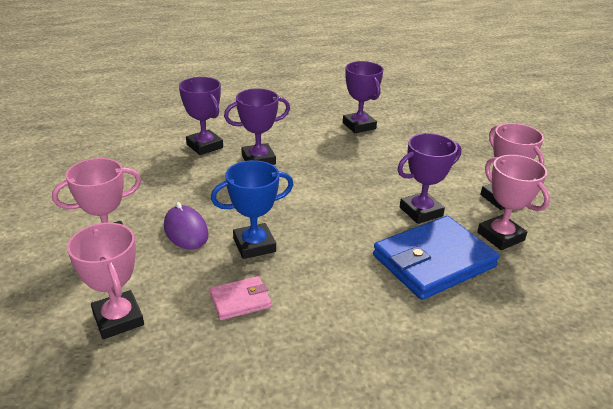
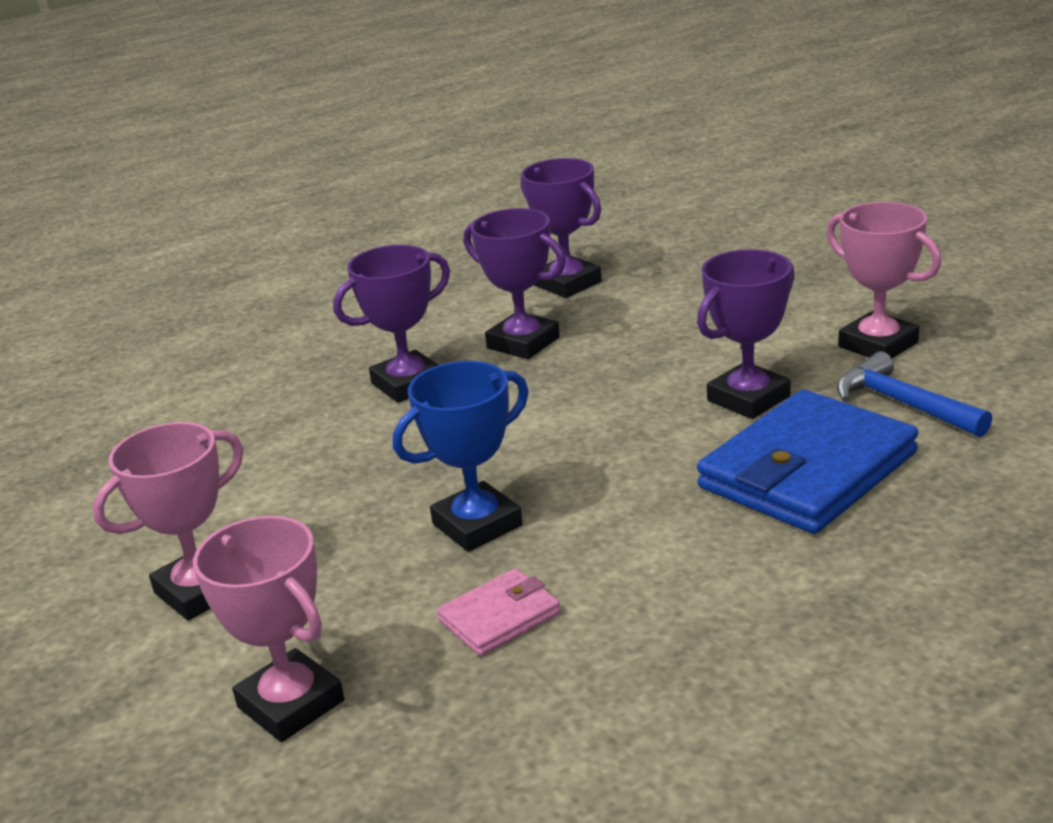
camera: 10 degrees left, 5 degrees down
purple mouse [164,202,209,250] -> none
purple trophy [179,77,223,155] -> purple trophy moved to [464,208,566,359]
pink trophy [477,155,550,250] -> blue hammer [837,351,992,437]

